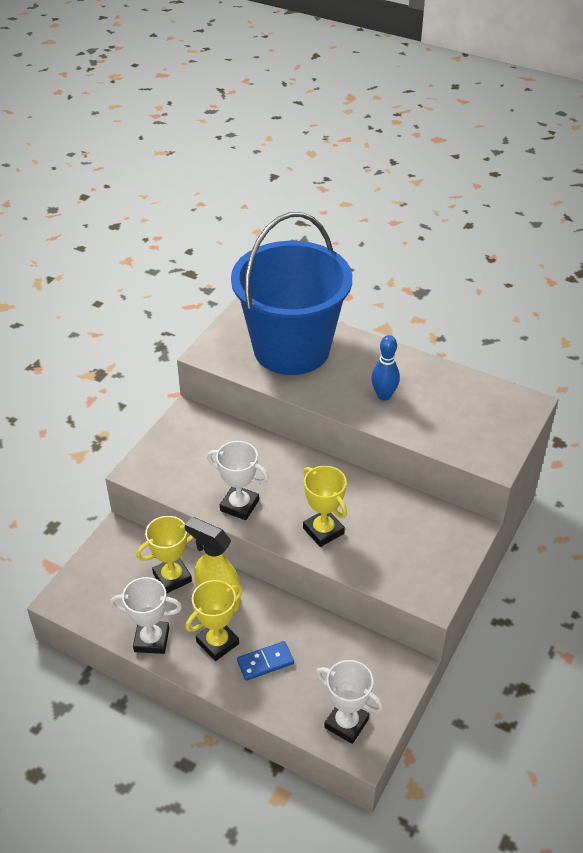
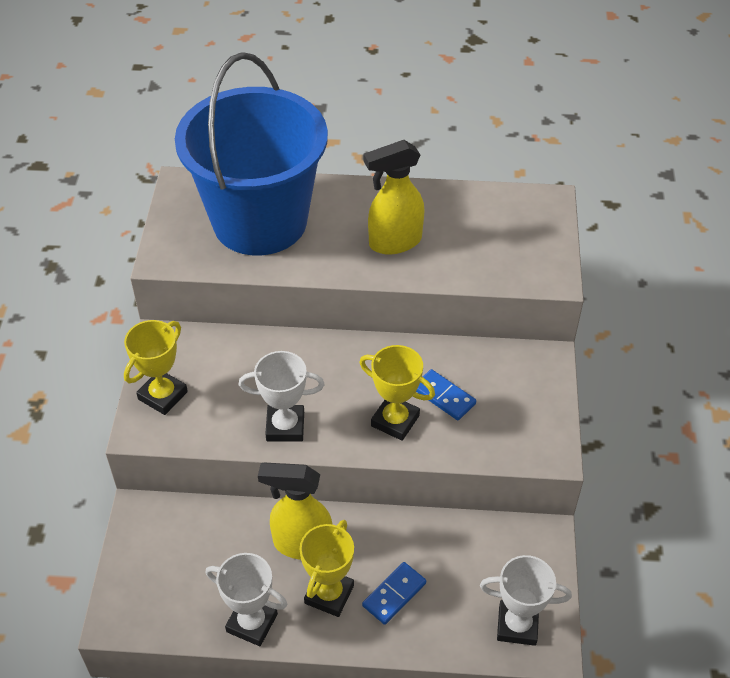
camera: 25 degrees left, 5 degrees up
white trophy [110,577,182,654] -> white trophy turned 45 degrees clockwise [205,553,287,646]
yellow trophy [136,516,194,594] -> yellow trophy moved to [124,320,188,415]
blue bowling pin [372,335,400,401] -> yellow spray bottle [363,140,425,254]
none -> blue domino [416,369,476,420]

